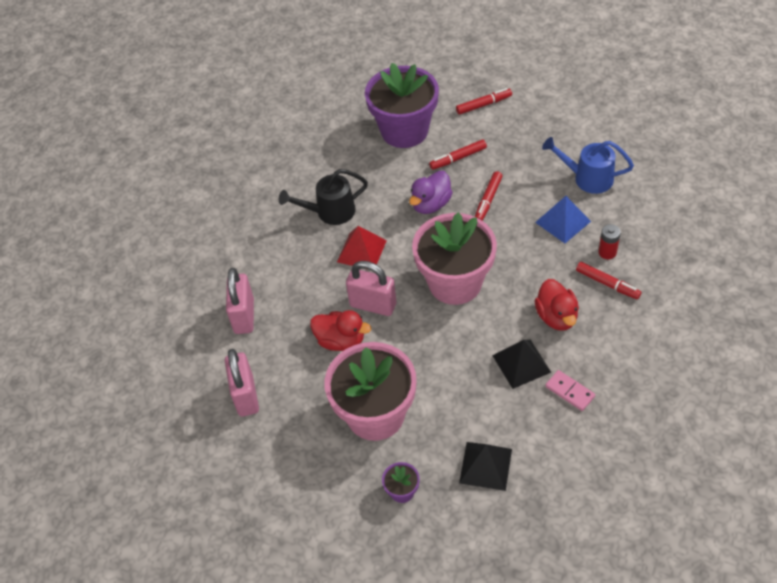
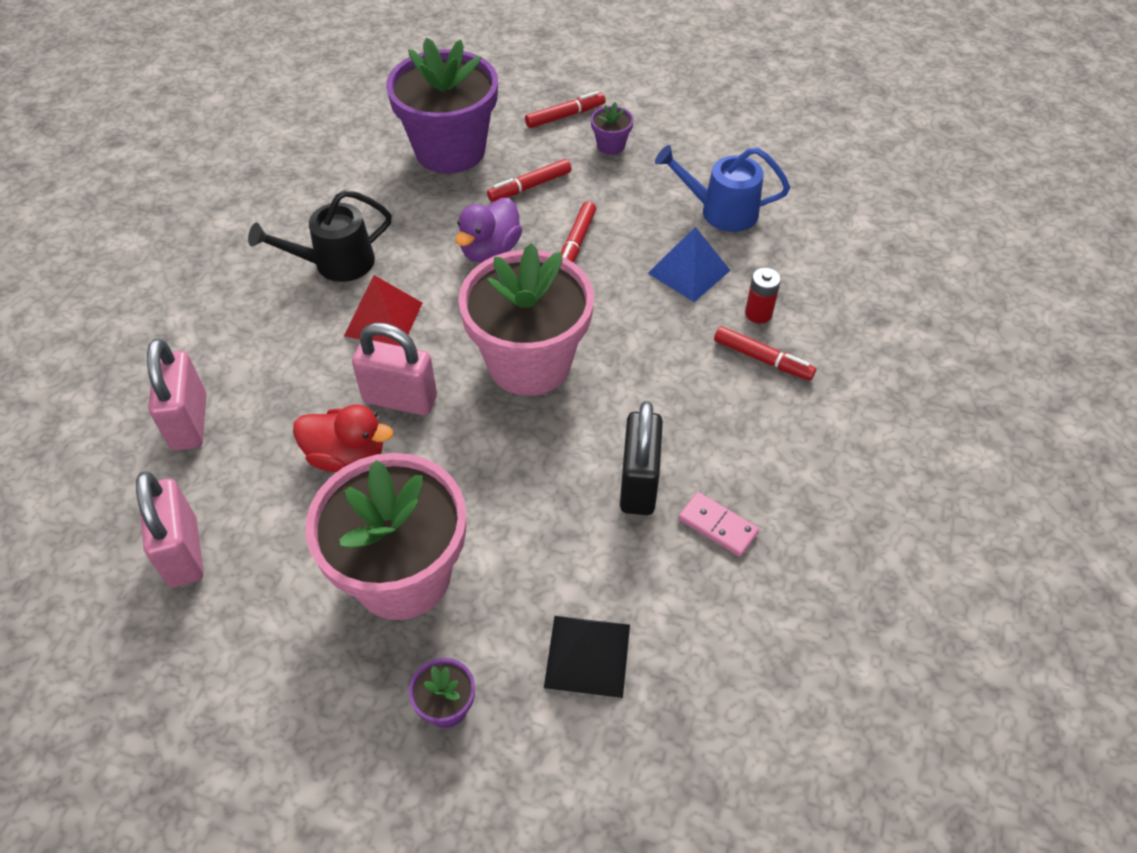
camera: 10 degrees left, 0 degrees up
black pyramid [492,340,551,389] -> black padlock [620,401,663,515]
red duck [534,279,579,331] -> none
none -> purple flower pot [591,102,634,155]

